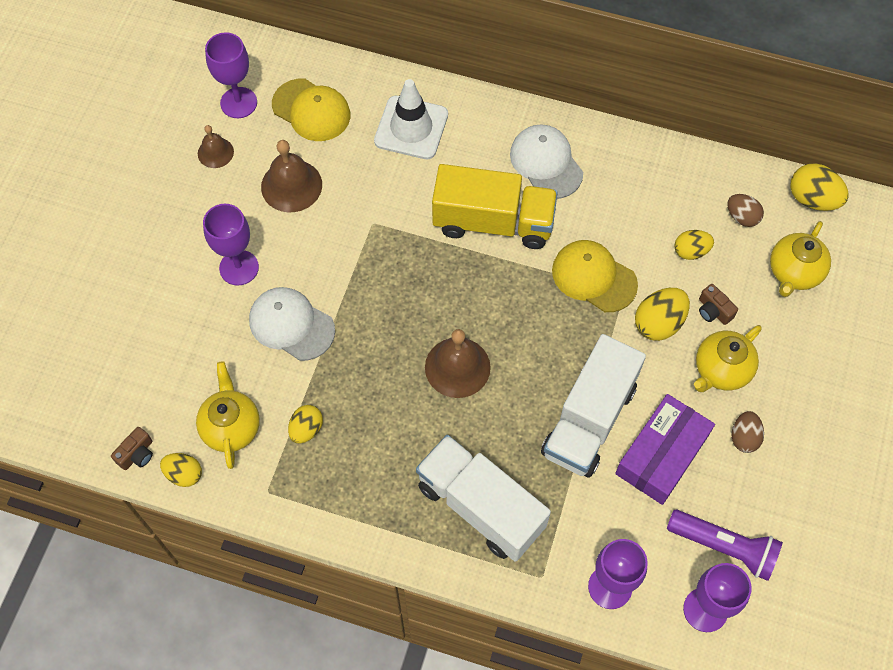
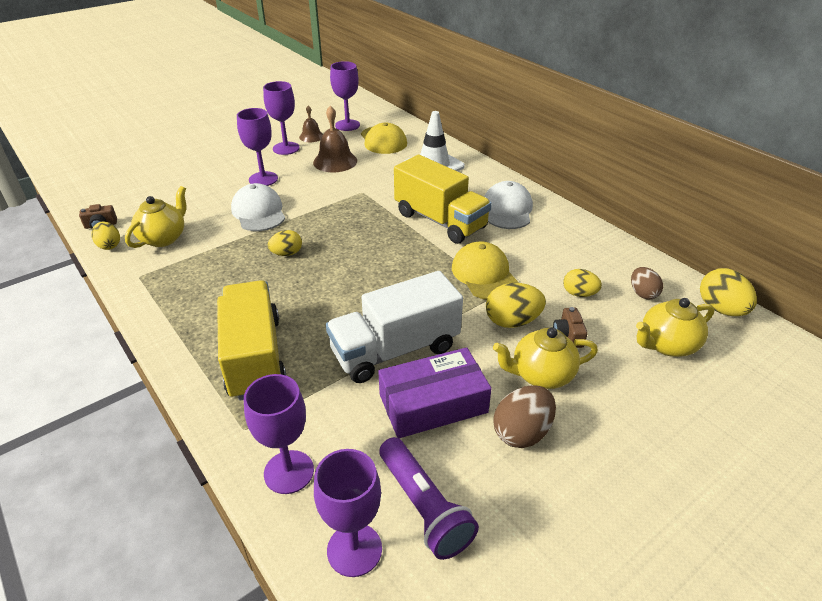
camera: 35 degrees right, 25 degrees down
yellow egg [288,405,323,444] -> yellow egg moved to [268,230,302,256]
white truck [416,435,551,561] -> yellow truck [217,280,286,401]
brown bell [425,329,491,398] -> none
brown egg [732,411,764,453] -> brown egg [493,385,556,448], size x1.51
none -> purple goblet [263,81,300,155]

